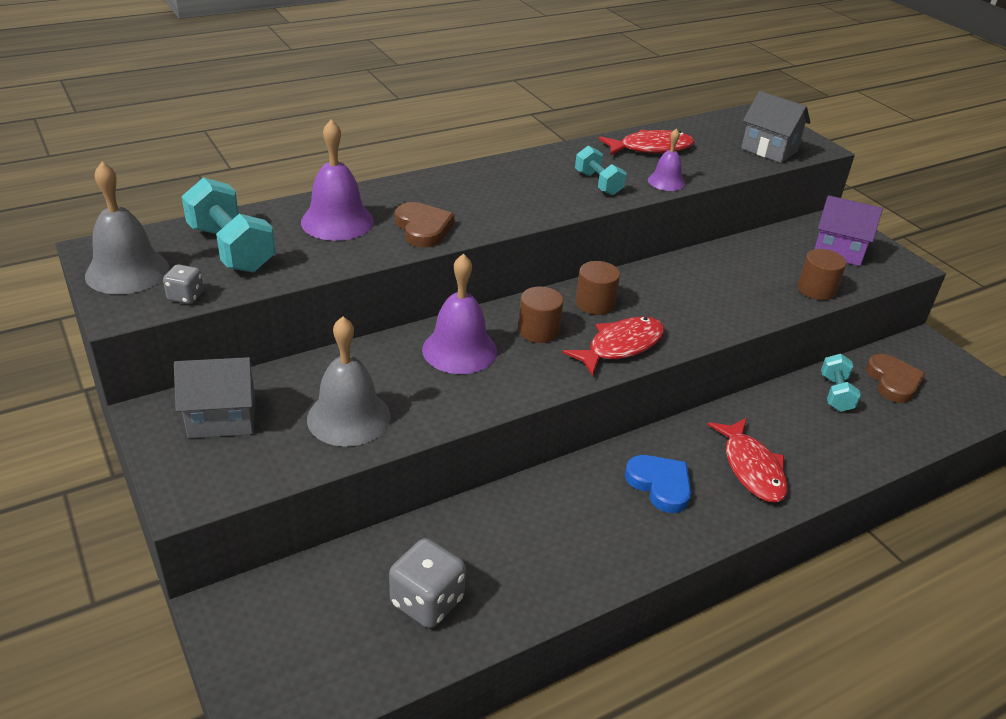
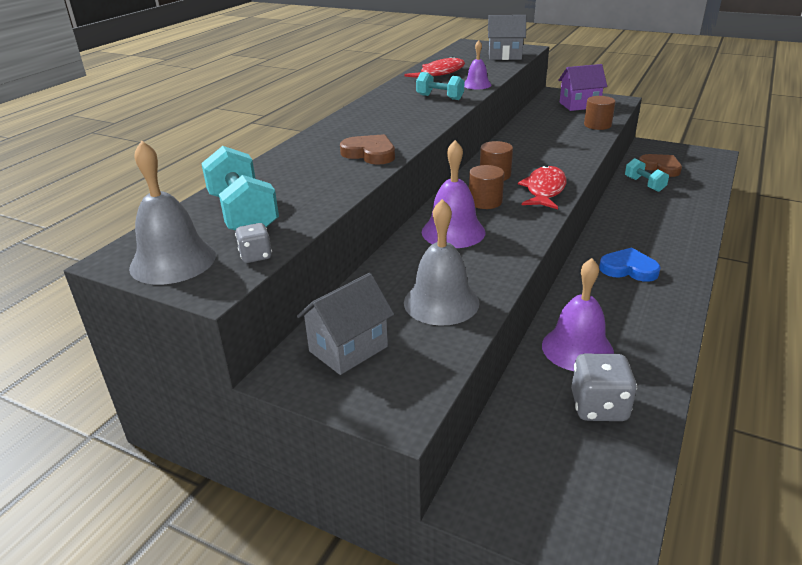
camera: 30 degrees left, 5 degrees down
turquoise dumbbell [181,177,276,273] -> turquoise dumbbell turned 45 degrees clockwise [201,146,279,230]
purple bell [301,119,374,241] -> purple bell moved to [542,258,614,371]
red fish [707,418,788,502] -> none

